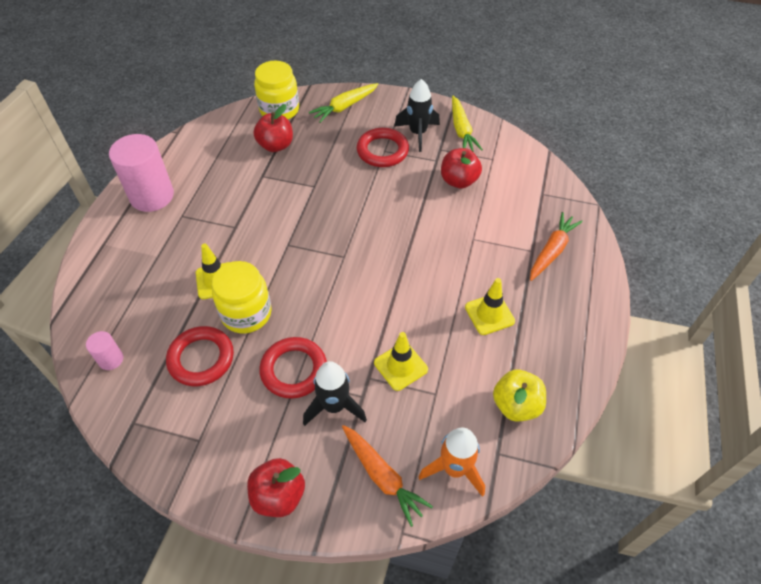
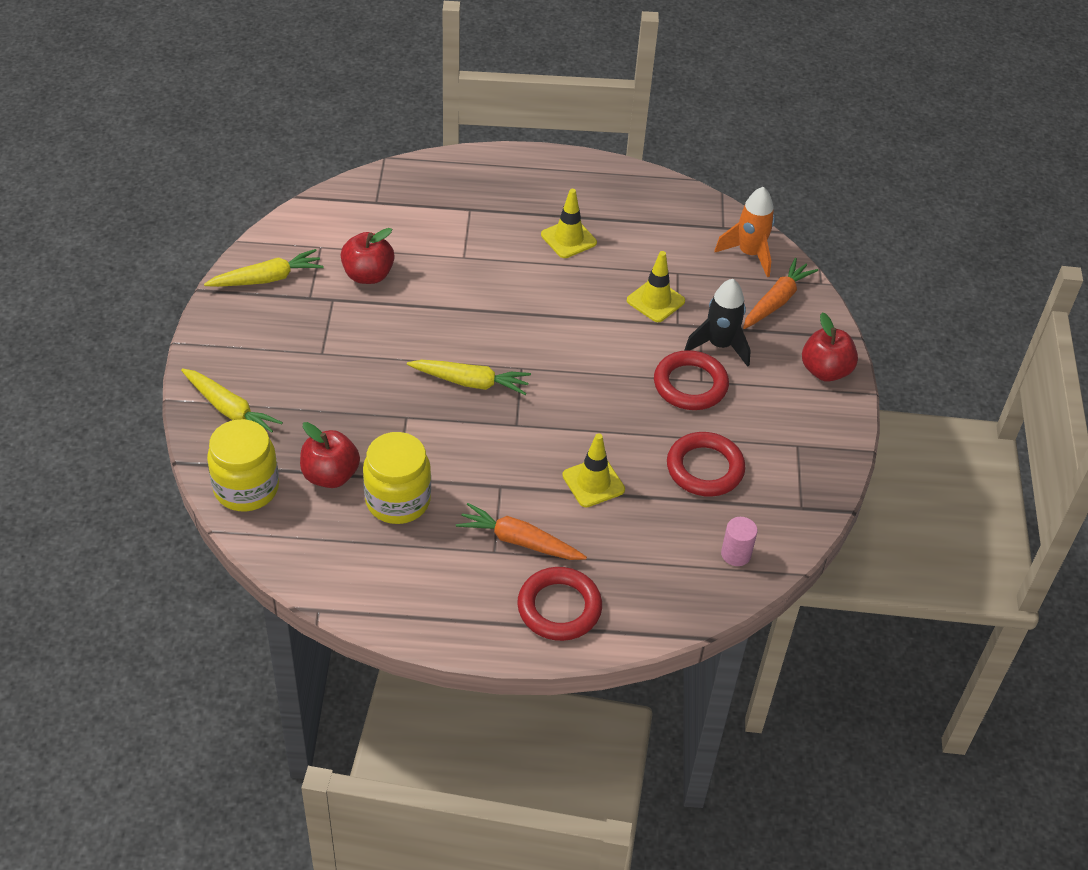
camera: 105 degrees left, 5 degrees down
pink cylinder [109,134,174,212] -> none
yellow jar [212,261,272,333] -> yellow jar moved to [363,432,431,524]
red ring [357,128,409,167] -> red ring moved to [517,567,602,641]
black rocket [394,79,440,152] -> none
yellow apple [493,370,546,422] -> none
orange carrot [530,212,583,281] -> orange carrot moved to [456,503,587,560]
none -> yellow carrot [407,360,531,395]

